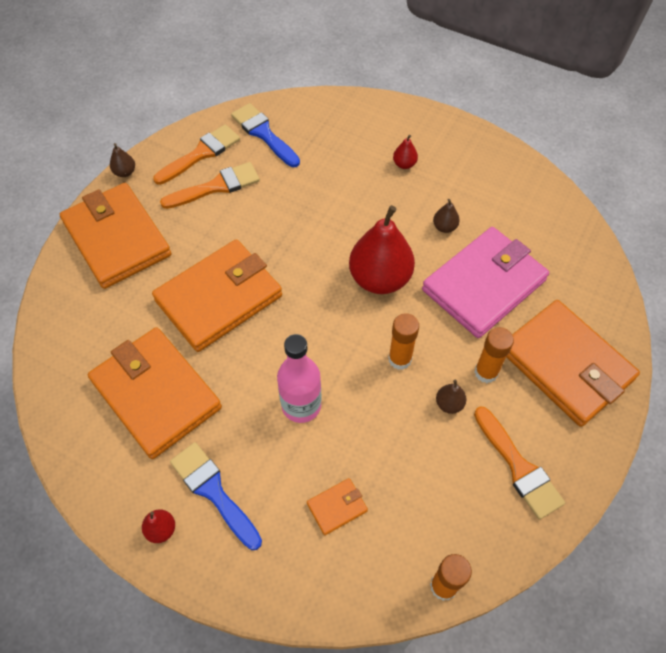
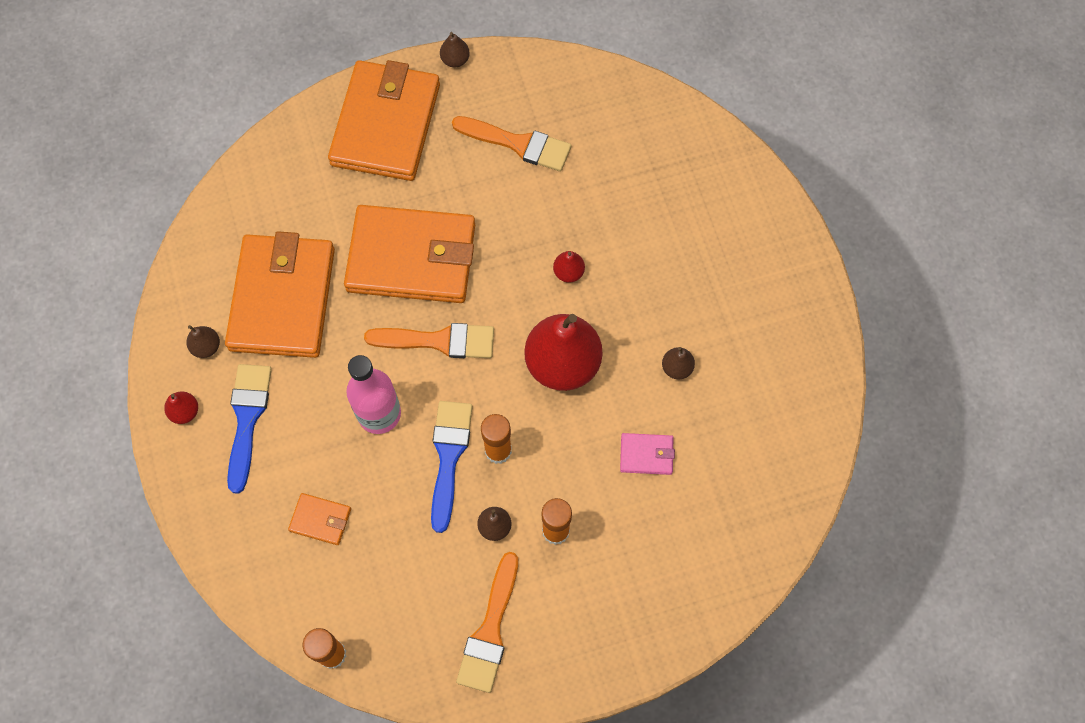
camera: 45 degrees right, 10 degrees up
orange brush [153,124,240,185] -> orange brush moved to [364,323,494,358]
blue brush [231,103,300,167] -> blue brush moved to [431,401,473,533]
red pear [393,135,418,169] -> red pear moved to [553,251,585,283]
pink wallet [422,227,549,338] -> pink wallet [620,433,675,475], size x0.41
orange wallet [506,300,640,427] -> none
none -> brown pear [186,325,220,358]

